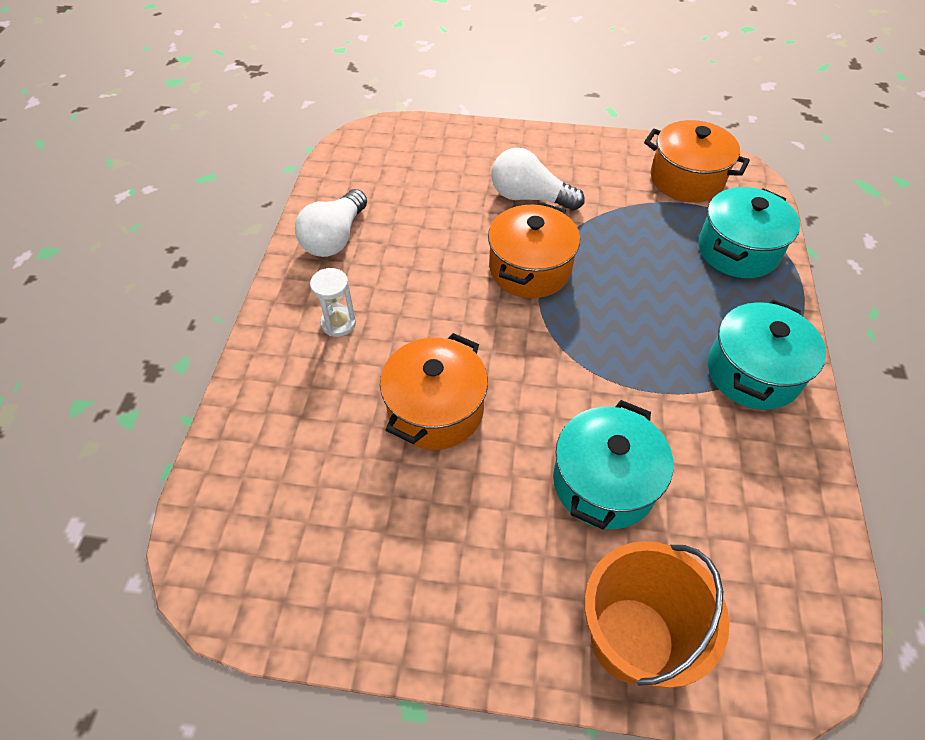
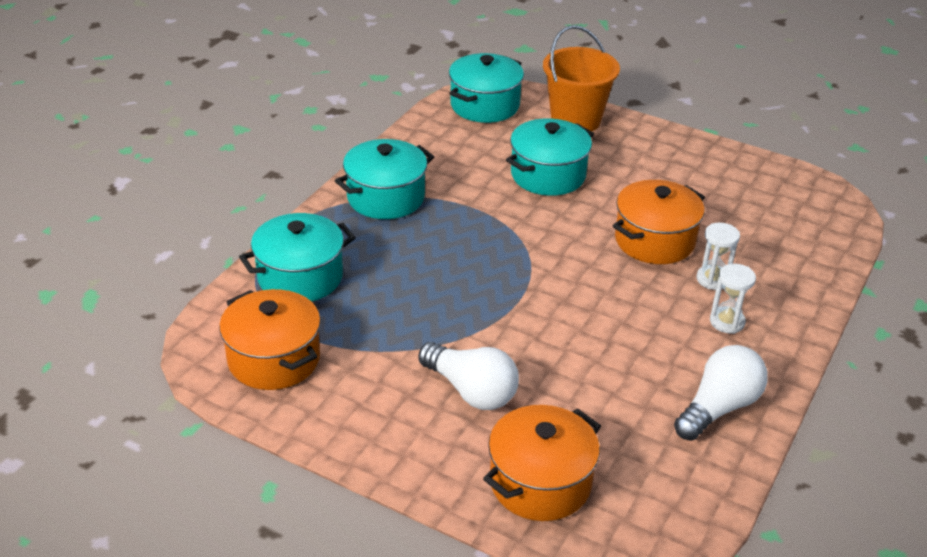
camera: 160 degrees left, 15 degrees down
orange pot [488,203,580,298] -> orange pot moved to [483,405,601,521]
none -> turquoise pot [449,53,524,123]
none -> white hourglass [696,223,740,290]

